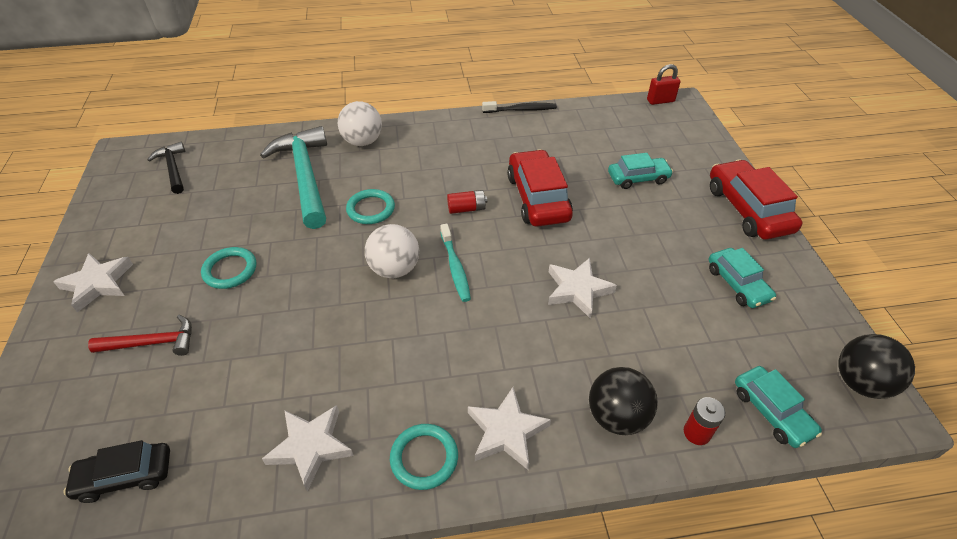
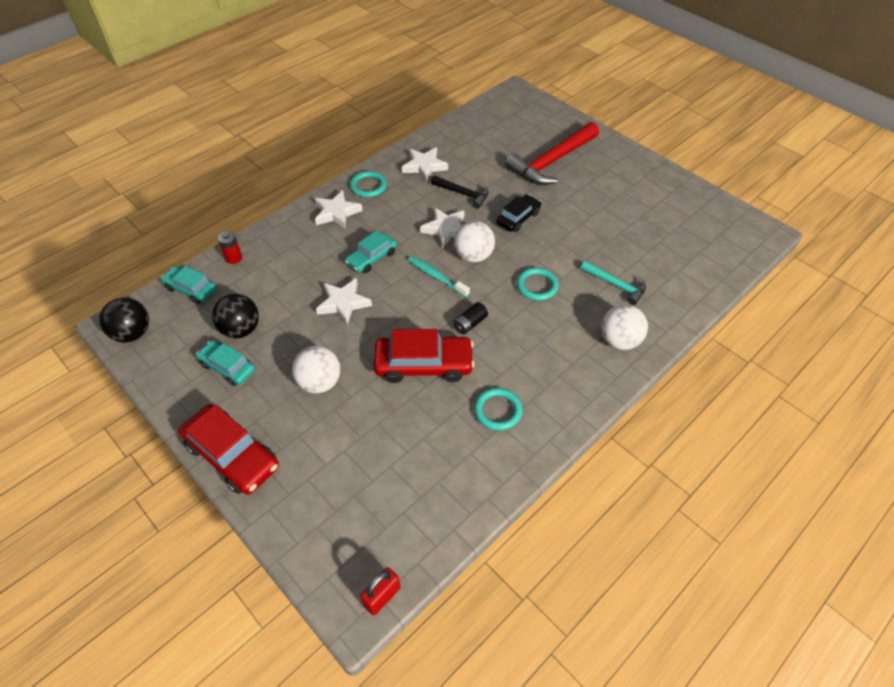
camera: 145 degrees right, 5 degrees up
white star [53,253,133,313] -> white star moved to [420,208,465,248]
black car [63,440,170,503] -> black car moved to [496,194,541,232]
red hammer [88,315,192,356] -> red hammer [505,122,599,185], size x1.86
black hammer [147,142,185,194] -> black hammer moved to [431,176,489,208]
turquoise ring [201,247,256,289] -> turquoise ring moved to [474,388,523,431]
turquoise hammer [260,126,327,229] -> turquoise hammer [581,261,646,305], size x0.54
red battery [447,190,487,214] -> black battery [453,302,488,335]
black toothbrush [482,101,557,113] -> none
red car [507,149,573,227] -> red car turned 45 degrees counterclockwise [374,329,475,383]
black ball [589,367,658,435] -> black ball moved to [212,294,259,338]
turquoise car [608,153,673,189] -> turquoise car moved to [345,231,397,273]
none -> white ball [292,346,341,393]

